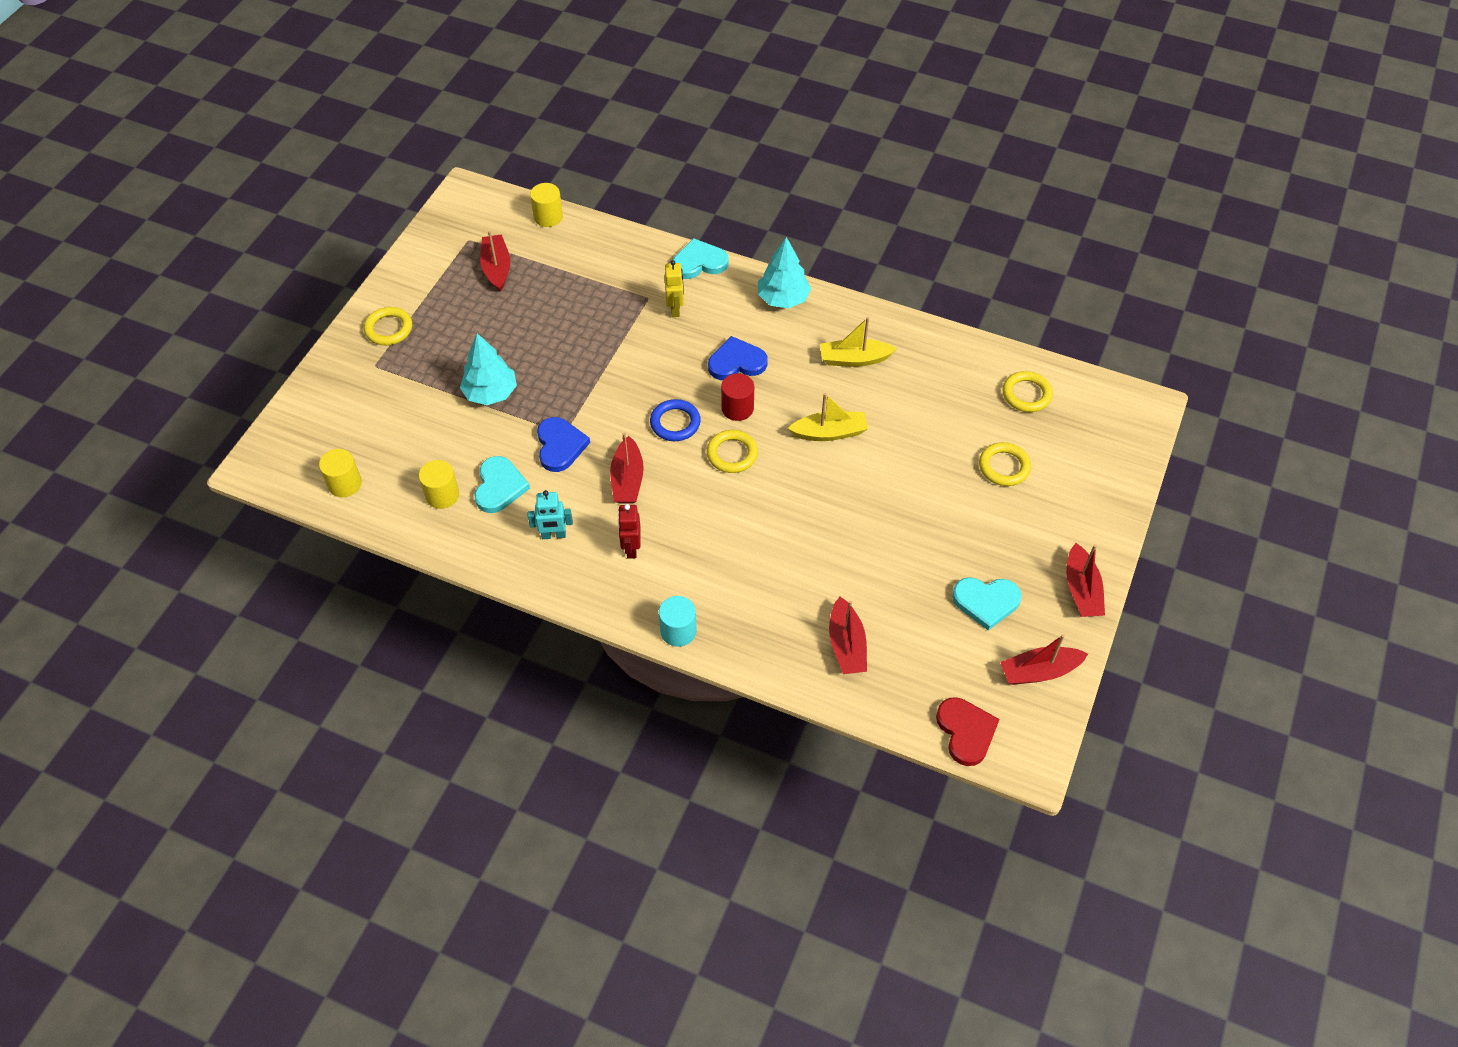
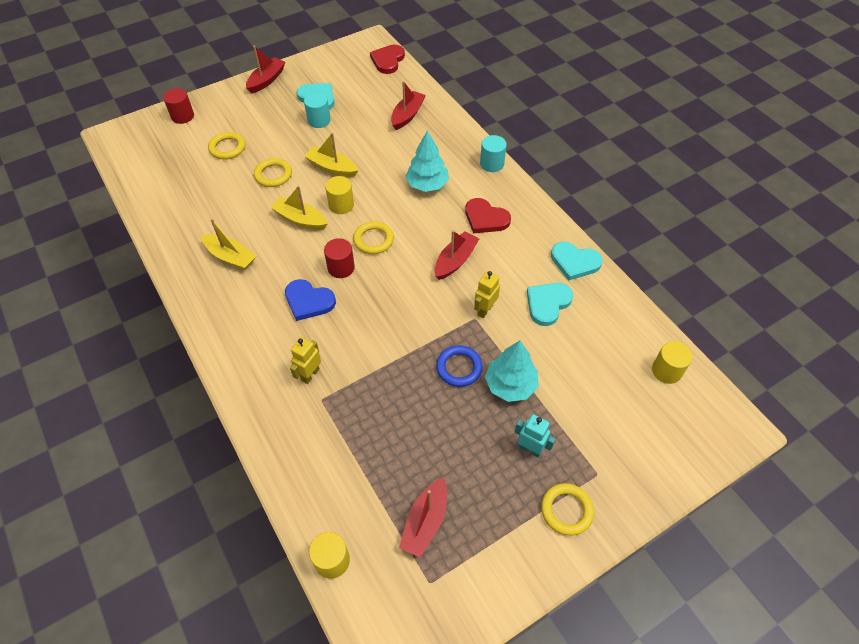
camera: 145 degrees left, 0 degrees up
yellow cylinder [419,460,459,509] -> yellow cylinder moved to [325,176,354,214]
turquoise robot [528,490,573,539] -> turquoise robot moved to [515,414,556,458]
blue heart [537,417,590,472] -> yellow robot [474,271,500,318]
red robot [618,504,641,559] -> red heart [465,198,511,233]
blue ring [650,399,701,441] -> blue ring moved to [436,345,483,387]
turquoise heart [673,238,729,279] -> turquoise heart moved to [551,242,603,281]
turquoise tree [758,237,811,308] -> turquoise tree moved to [405,131,449,192]
red boat [1000,634,1088,685] -> none
yellow ring [1002,371,1053,412] -> yellow ring moved to [254,158,292,187]
none -> red cylinder [163,88,194,124]
none -> turquoise cylinder [304,92,331,128]
none -> yellow boat [304,133,359,177]

